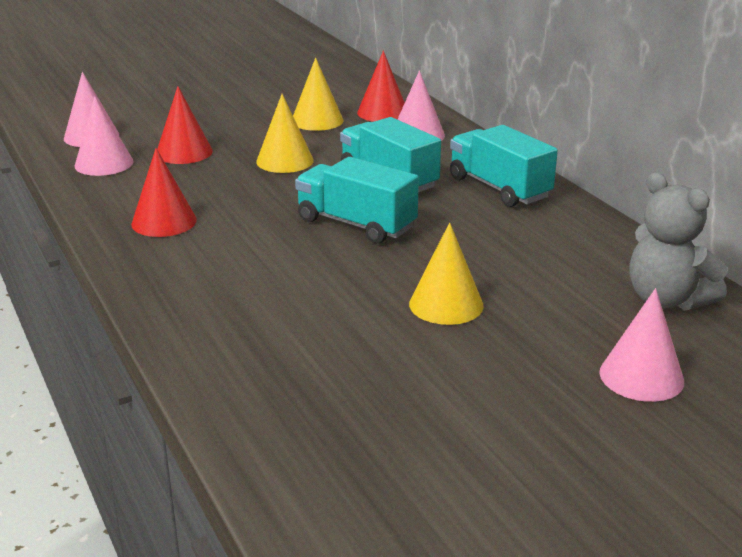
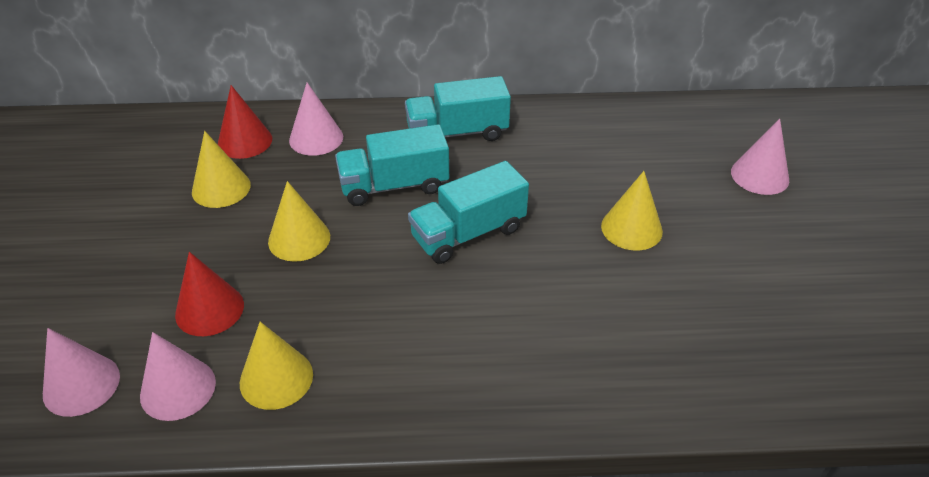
camera: 65 degrees left, 15 degrees up
red cone [131,148,197,237] -> none
grey teddy bear [629,172,728,311] -> none
none -> yellow cone [240,322,313,410]

